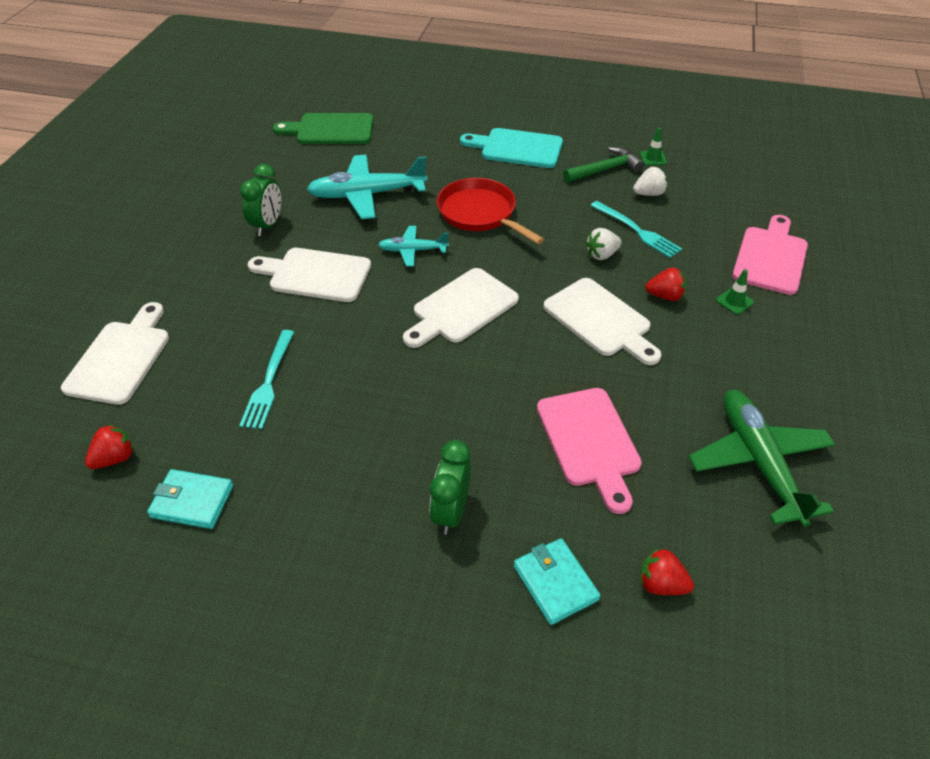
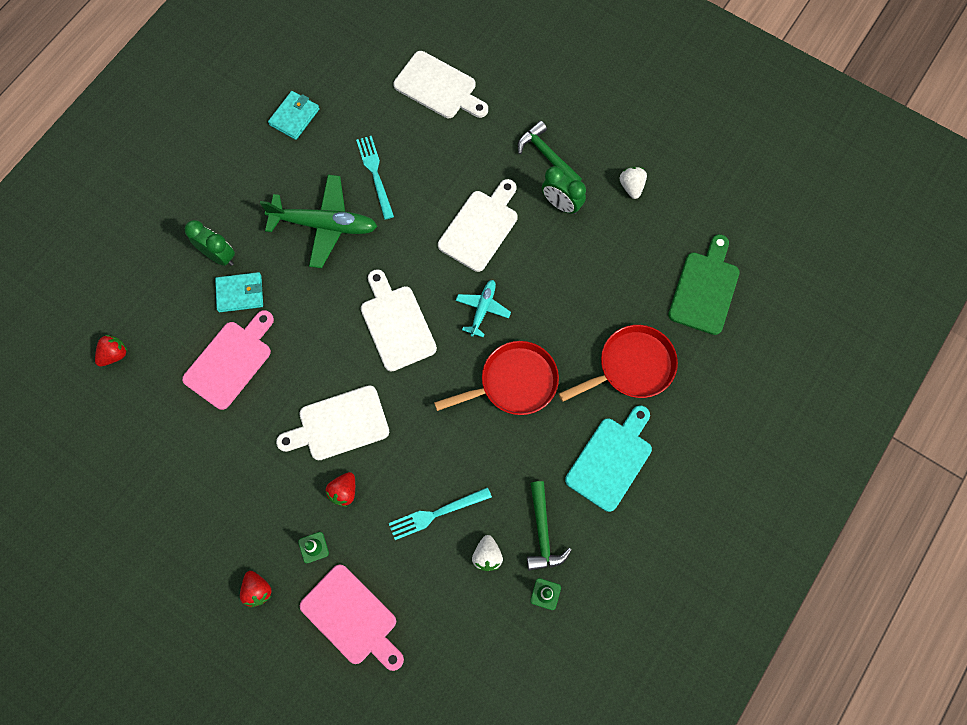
camera: 110 degrees right, 25 degrees up
red strawberry [85,424,134,469] -> red strawberry moved to [240,571,272,608]
turquoise fork [239,330,294,429] -> turquoise fork turned 45 degrees clockwise [356,136,394,219]
turquoise plane [306,155,428,219] -> none
turquoise wallet [514,538,600,625] -> turquoise wallet moved to [215,272,263,312]
pink cutting board [537,388,642,514] -> pink cutting board turned 120 degrees clockwise [182,310,274,410]
white strawberry [586,228,622,260] -> white strawberry moved to [620,167,647,199]
green plane [688,390,835,527] -> green plane moved to [260,175,378,268]
none -> green hammer [518,121,582,181]
none -> red pan [559,325,678,402]

